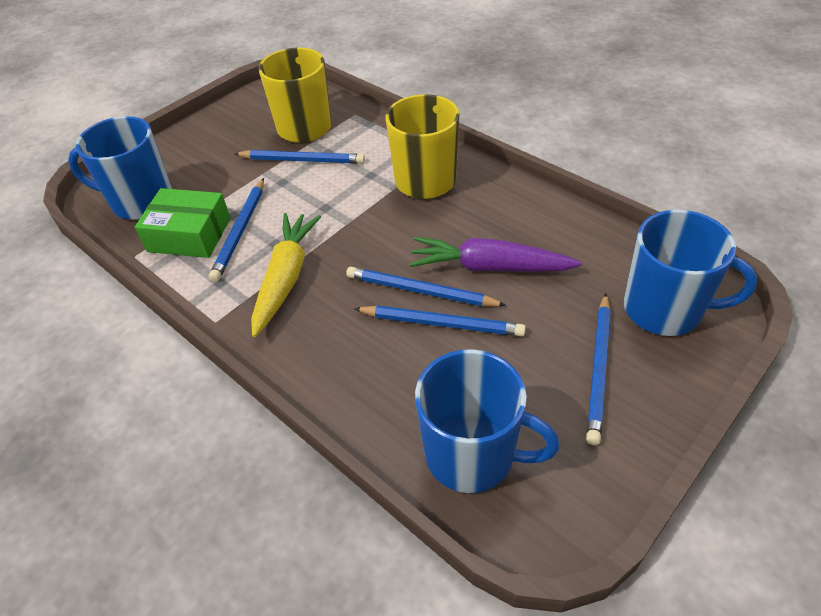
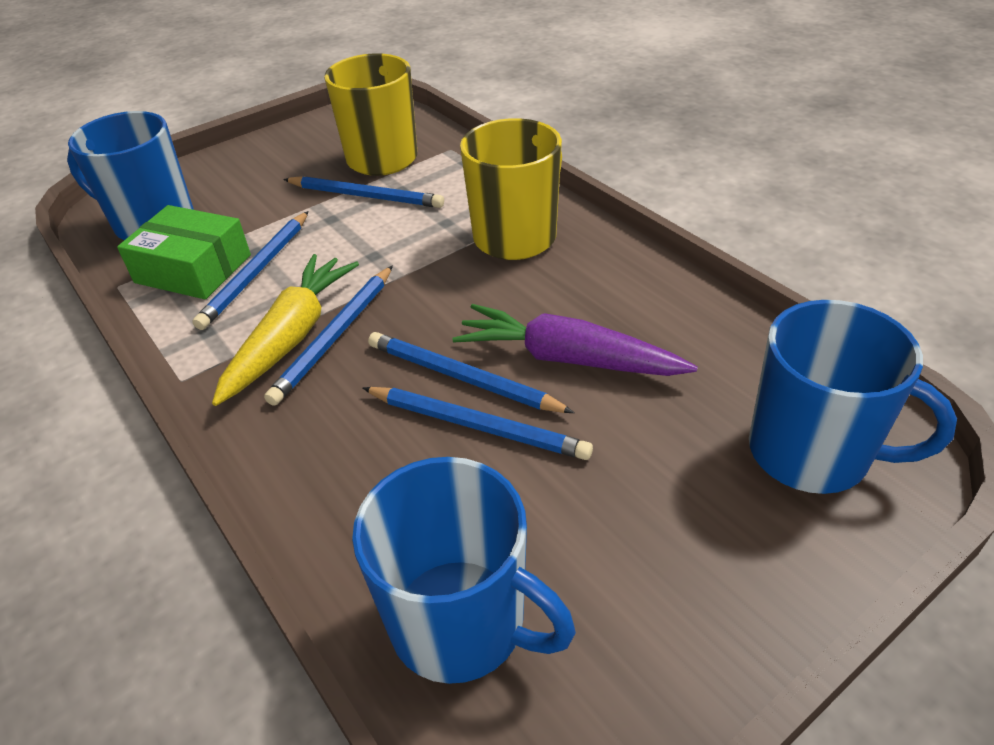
camera: 10 degrees right, 5 degrees down
blue pencil [586,293,611,445] -> blue pencil moved to [264,266,393,406]

